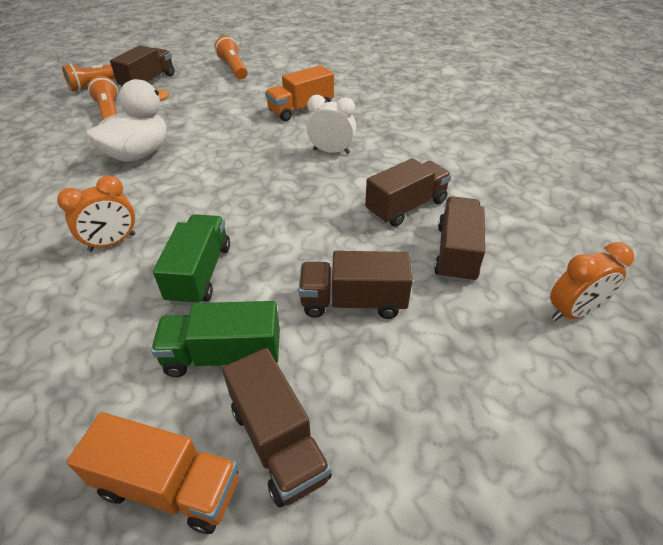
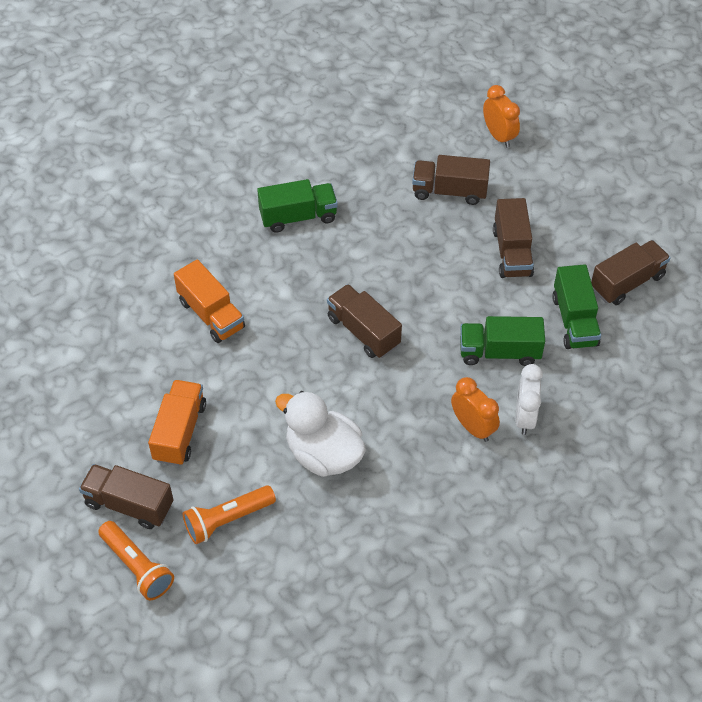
camera: 95 degrees left, 10 degrees up
orange truck [67,412,238,534] -> orange truck moved to [148,380,206,466]
orange flashlight [215,36,248,79] -> none
white clock [306,95,356,154] -> white clock moved to [515,364,543,435]
brown truck [365,158,452,227] -> brown truck moved to [327,284,402,358]
none -> green truck [257,179,338,233]

